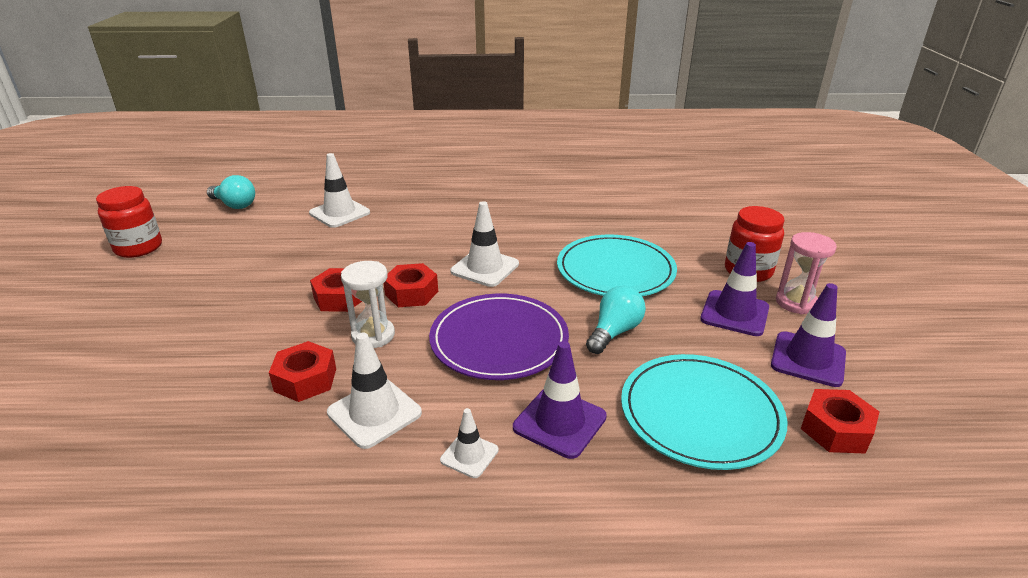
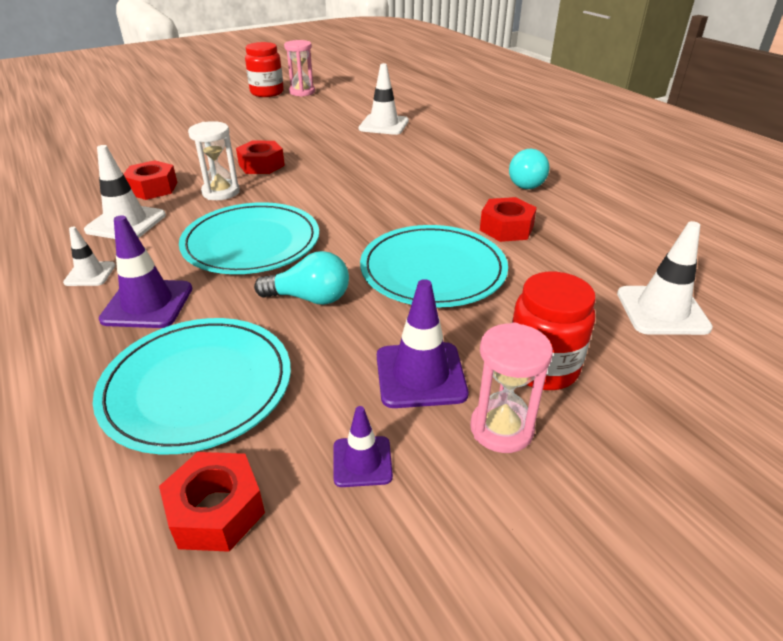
camera: 60 degrees right, 5 degrees up
turquoise light bulb [207,175,255,209] -> turquoise light bulb moved to [509,149,549,189]
red nut [384,263,438,307] -> red nut moved to [480,197,537,242]
purple plate [429,294,569,380] -> turquoise plate [179,202,319,274]
white traffic cone [451,201,519,287] -> white traffic cone moved to [617,221,713,335]
purple traffic cone [771,283,846,387] -> purple traffic cone [334,406,393,487], size x0.58
none -> pink hourglass [284,40,315,97]

